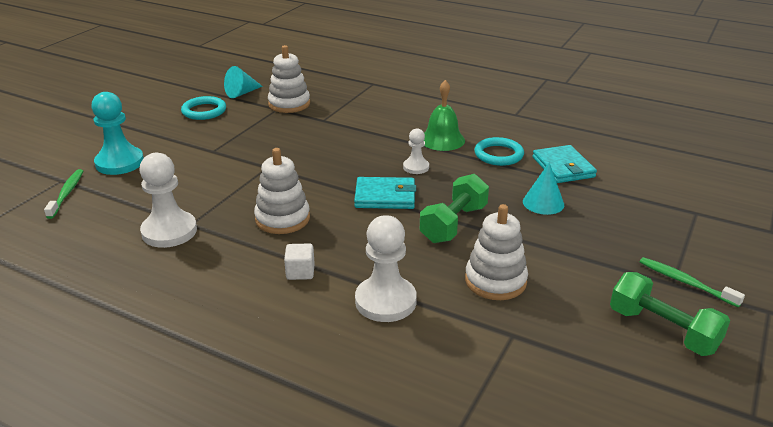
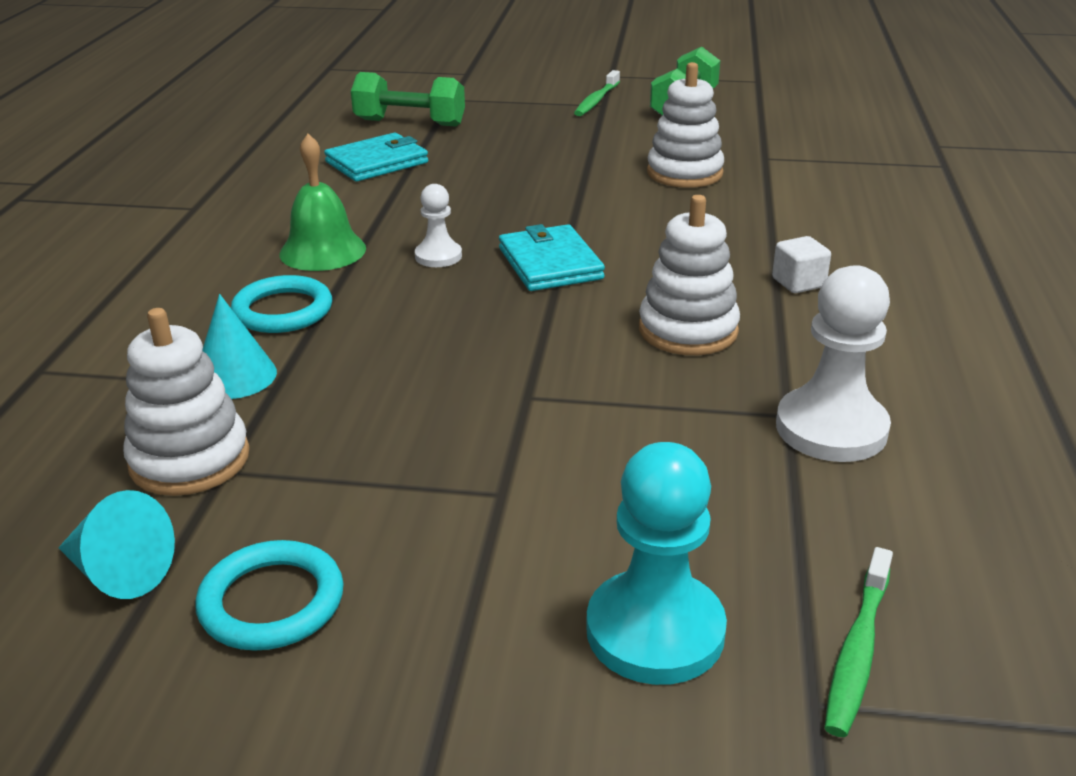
camera: 110 degrees left, 0 degrees up
green toothbrush [44,169,83,219] -> green toothbrush turned 45 degrees counterclockwise [825,547,893,737]
white pawn [355,215,417,322] -> none
green dumbbell [420,174,489,243] -> green dumbbell moved to [351,72,465,127]
turquoise ring [474,137,524,166] -> turquoise ring moved to [231,275,332,333]
turquoise cone [523,162,564,215] -> turquoise cone moved to [203,294,277,399]

